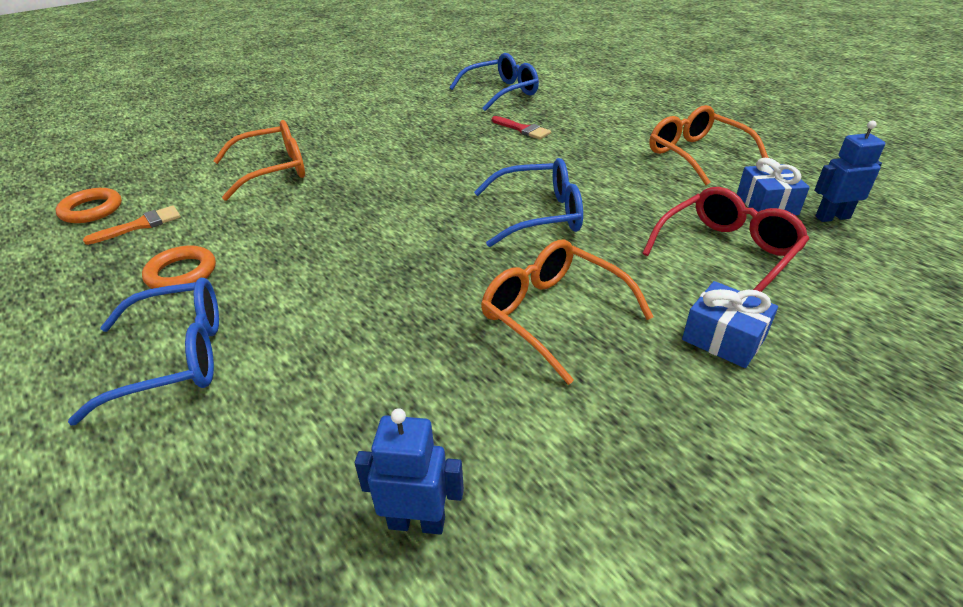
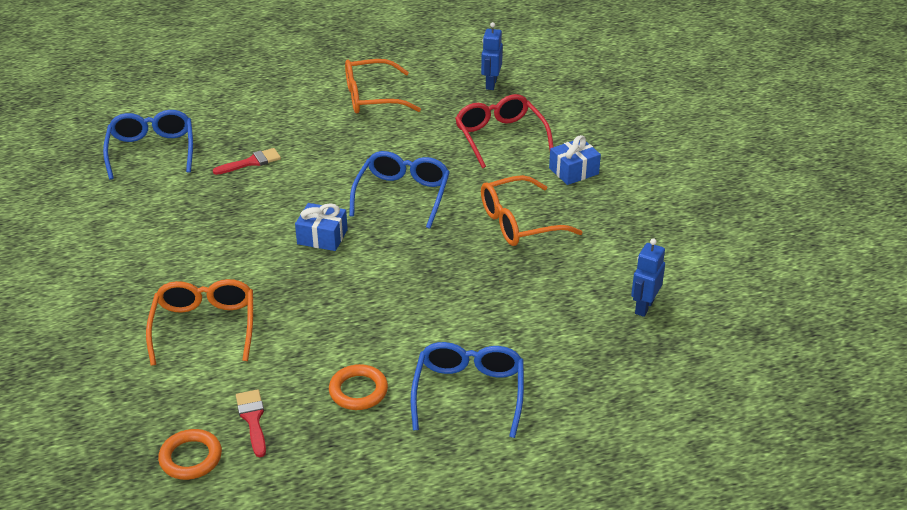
camera: 70 degrees left, 0 degrees up
orange brush [83,206,181,245] -> red brush [236,389,266,457]
blue gift [737,158,810,215] -> blue gift moved to [295,203,348,251]

